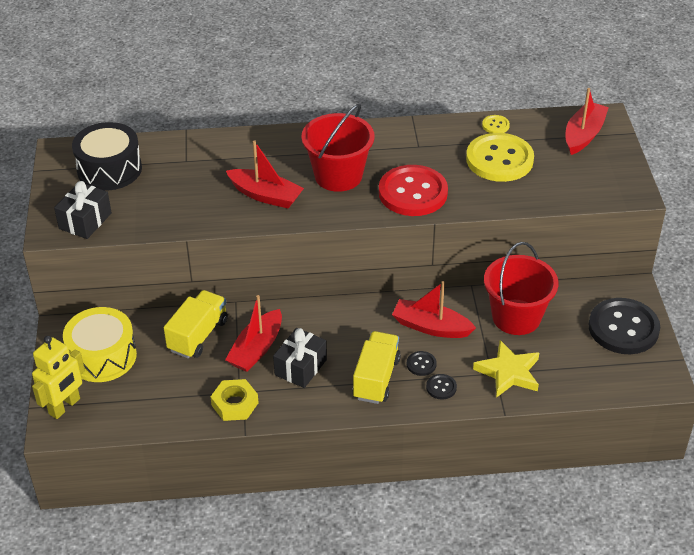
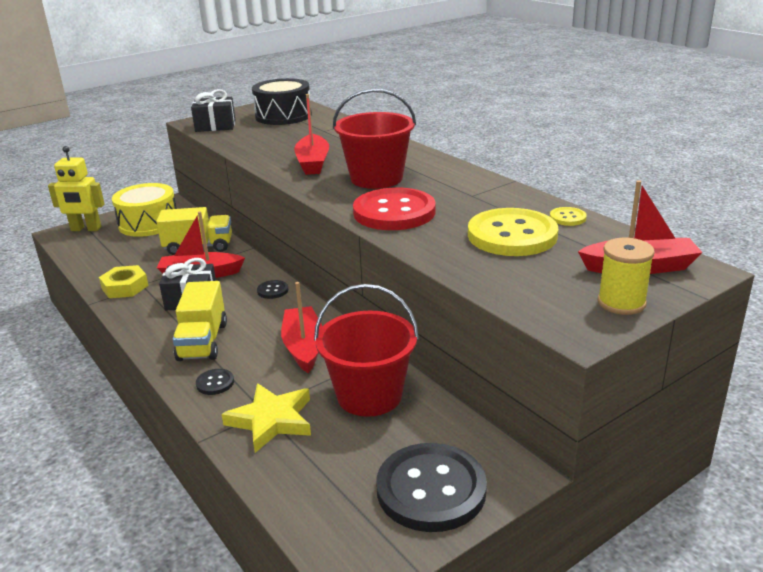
camera: 60 degrees right, 15 degrees down
yellow truck [353,331,401,404] -> yellow truck turned 105 degrees clockwise [173,281,227,361]
black button [407,351,437,376] -> black button moved to [257,280,288,299]
none -> yellow spool [598,238,655,315]

